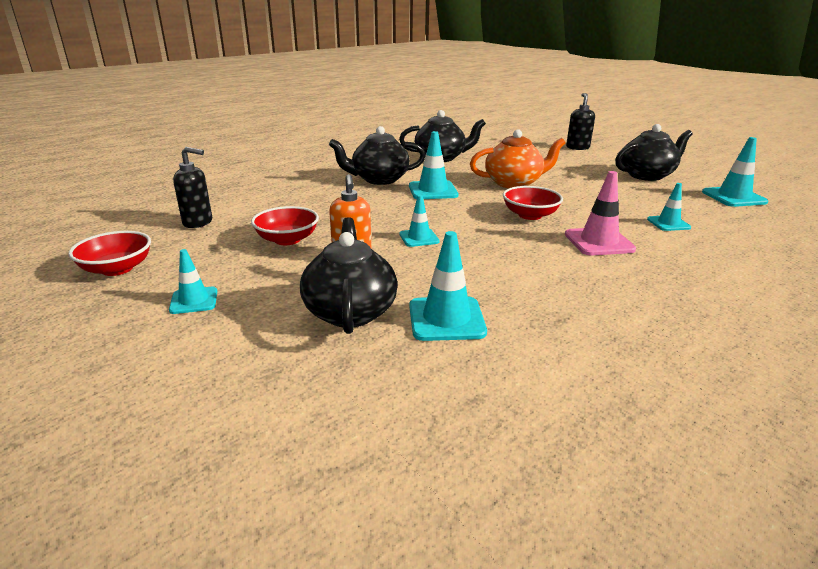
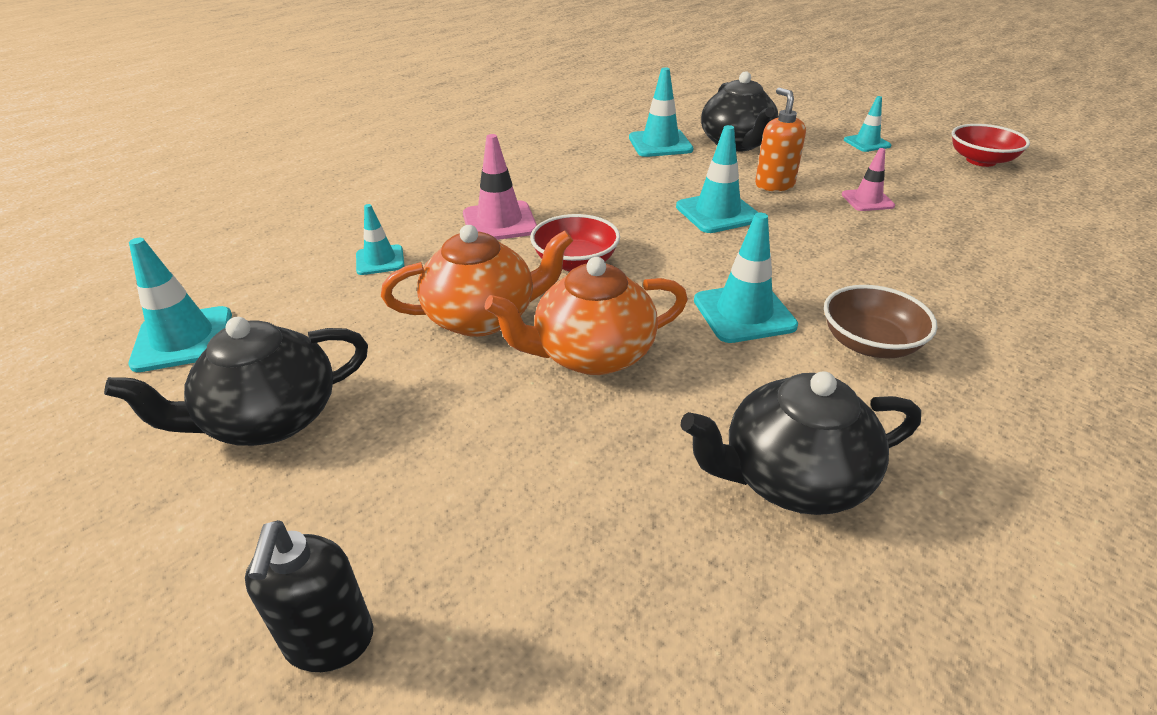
camera: 175 degrees right, 10 degrees up
black soap dispenser [173,147,212,228] -> none
red bowl [251,206,319,245] -> pink traffic cone [842,148,895,211]
black teapot [329,126,426,185] -> brown bowl [824,285,937,358]
turquoise traffic cone [399,195,440,247] -> turquoise traffic cone [676,125,759,233], size x1.59
none -> orange teapot [381,225,573,337]

